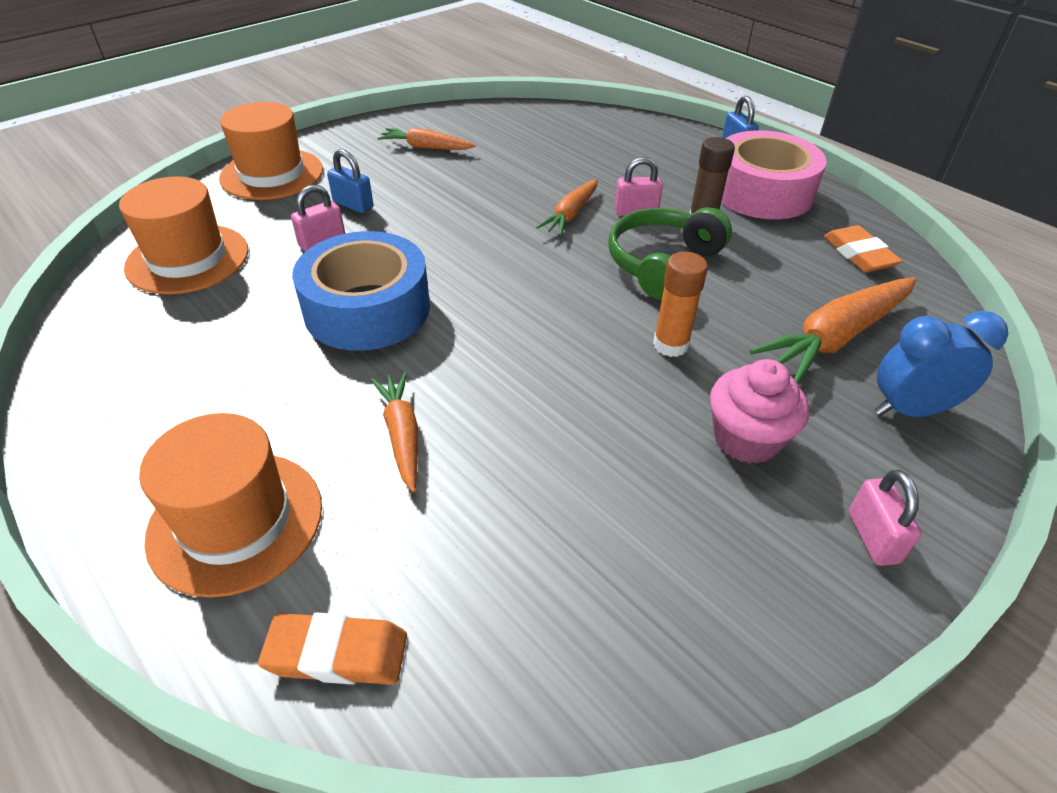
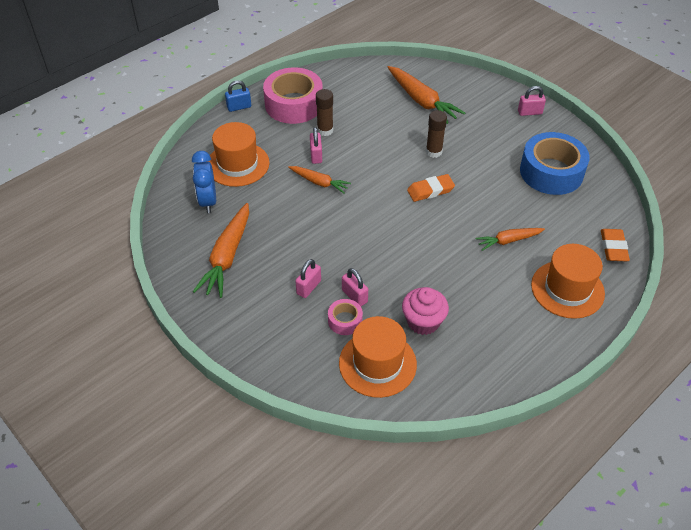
camera: 90 degrees left, 5 degrees up
orange hat [219,102,323,200] -> orange hat moved to [208,122,270,187]
blue tape [292,231,430,351] -> blue tape moved to [520,132,590,195]
blue padlock [327,149,373,213] -> pink padlock [295,259,321,298]
orange carrot [378,127,475,150] -> orange carrot [193,203,249,298], size x1.69
green headphones [608,207,732,300] -> none
orange glue stick [653,252,708,357] -> brown glue stick [426,110,447,158]
pink cupcake [710,359,809,464] -> pink cupcake moved to [402,287,449,335]
orange eraser [824,225,903,272] -> orange eraser moved to [407,174,455,202]
blue clock [875,311,1009,417] -> blue clock moved to [192,151,216,213]
none -> pink tape [328,299,363,335]

